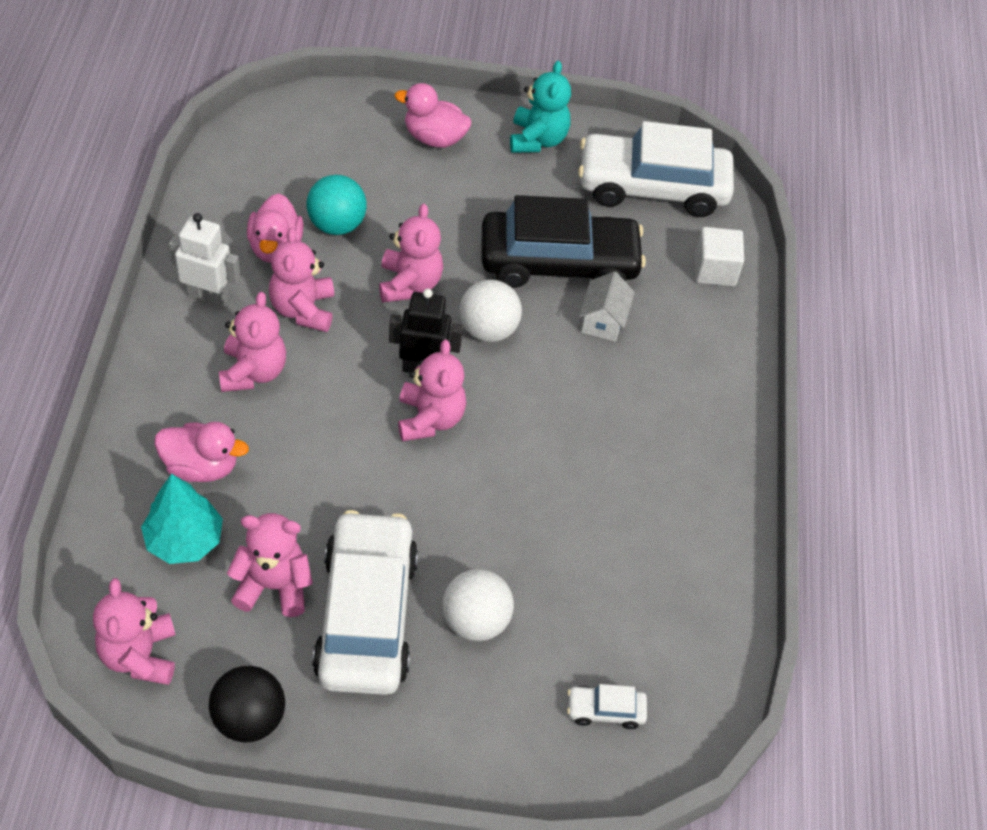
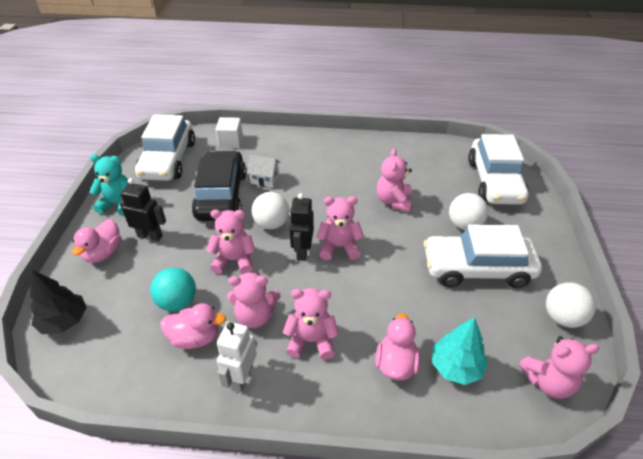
camera: 85 degrees left, 10 degrees down
black ball [209,666,285,743] -> white ball [546,282,596,328]
pink teddy bear [227,513,313,617] -> pink teddy bear moved to [377,148,413,212]
white car [567,684,647,729] -> white car [468,134,529,205], size x2.46
none -> black tree [30,270,87,334]
none -> black robot [119,178,166,241]

